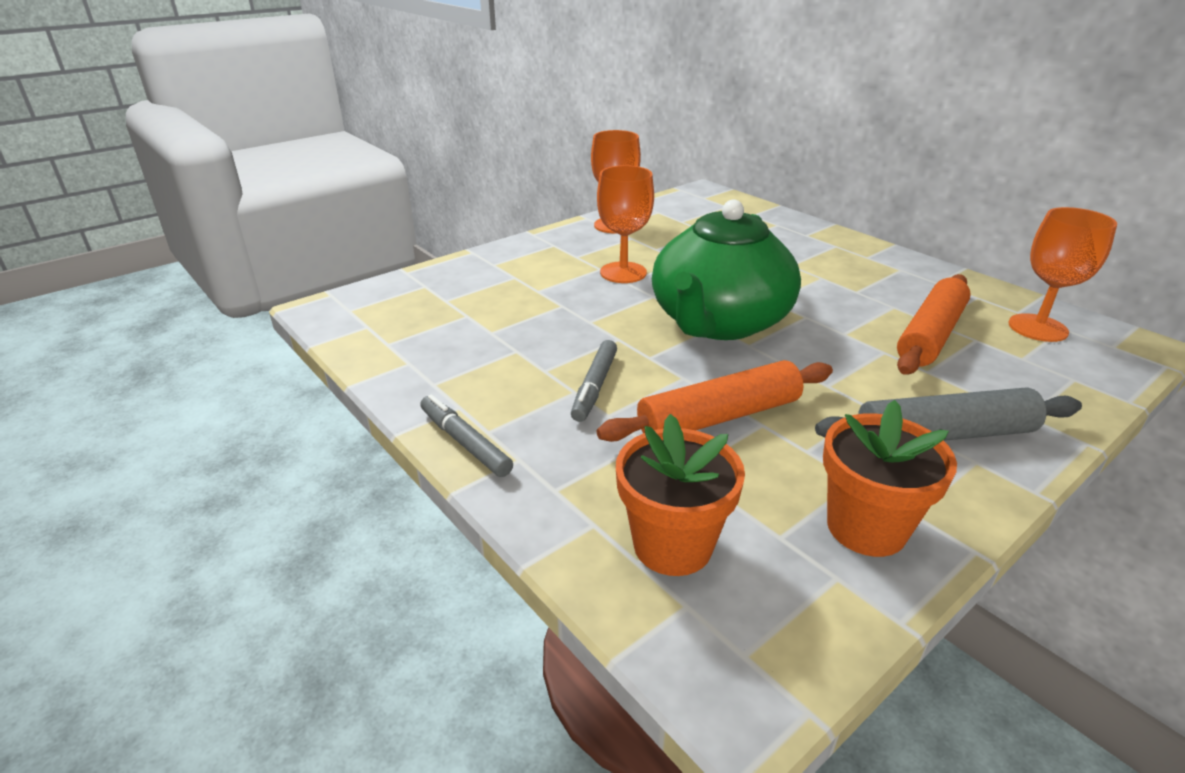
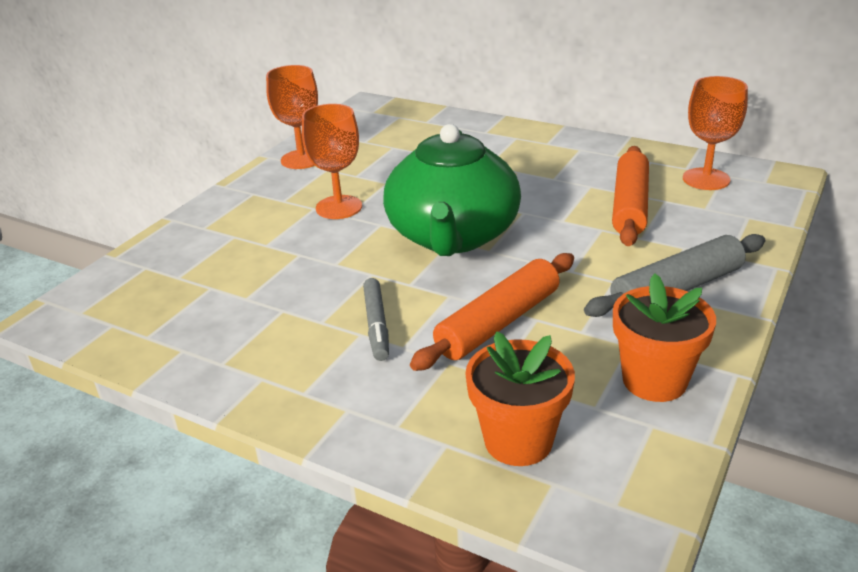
camera: 20 degrees left, 0 degrees up
grey marker [420,394,513,477] -> none

